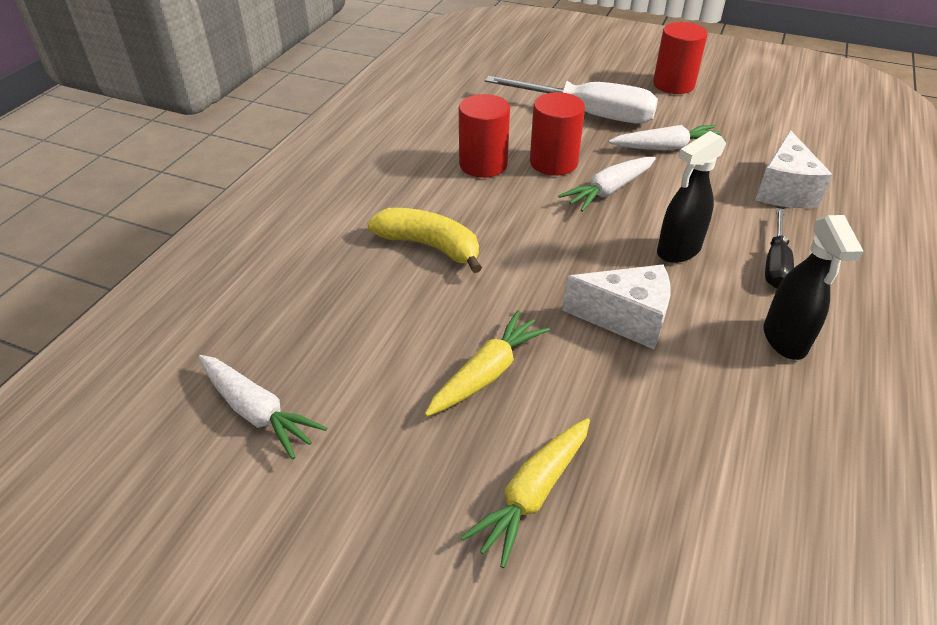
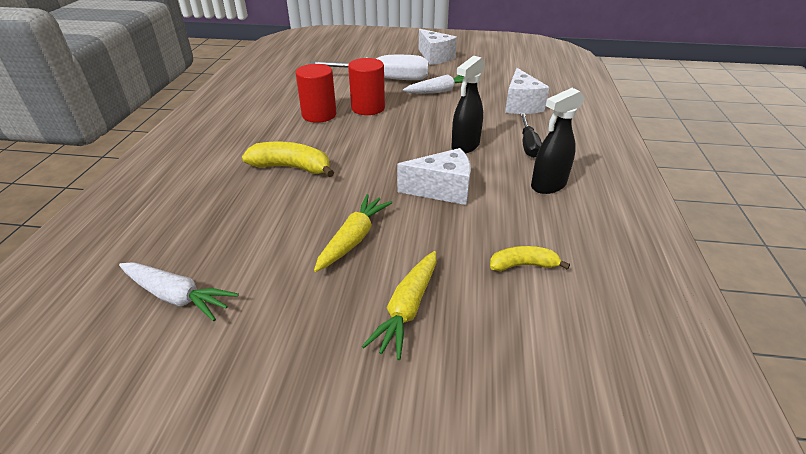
camera: 15 degrees left, 5 degrees down
white carrot [558,157,656,212] -> none
red cylinder [653,22,707,94] -> white cheese [419,29,457,65]
black spray bottle [764,215,864,360] -> black spray bottle turned 75 degrees clockwise [531,88,585,194]
none -> yellow banana [490,246,570,271]

